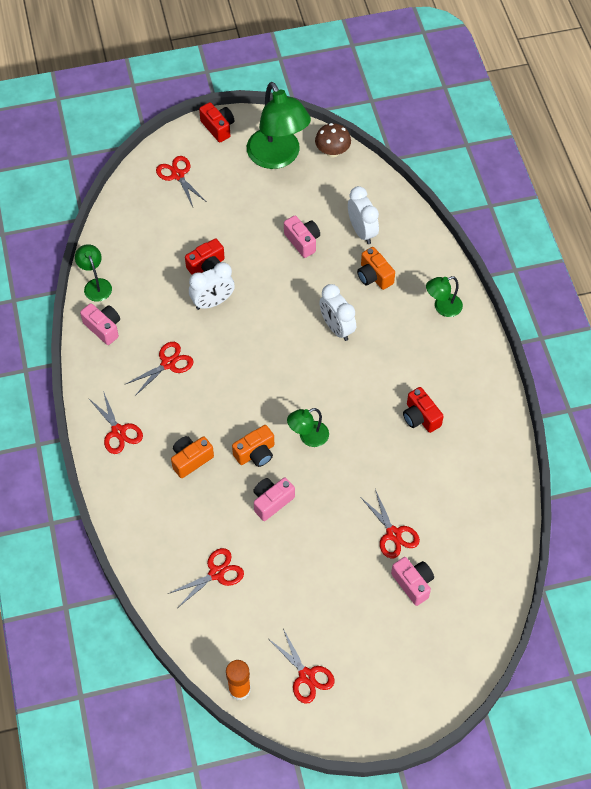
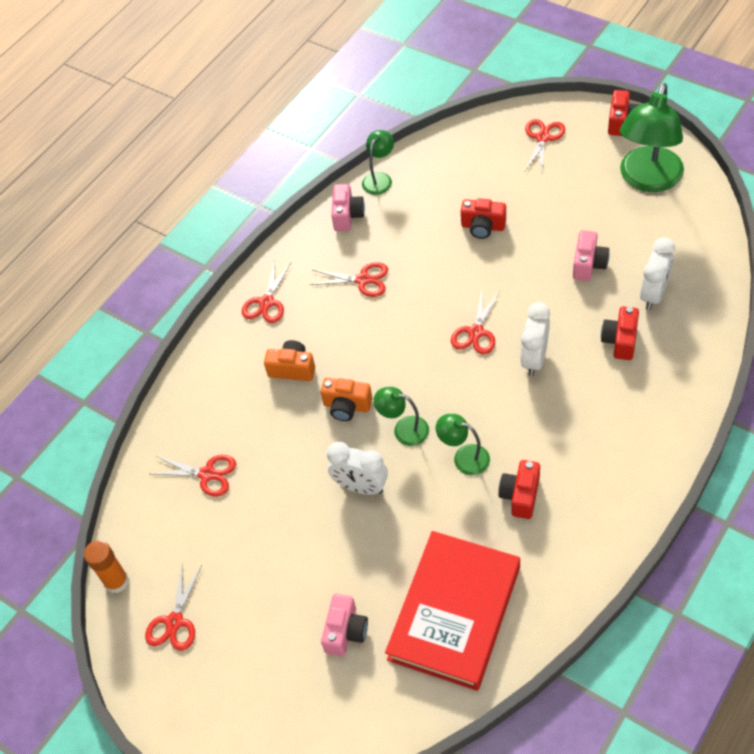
camera: 55 degrees right, 5 degrees down
white clock [189,262,235,310] -> white clock moved to [327,442,388,495]
pink camera [253,477,295,521] -> none
brown mushroom [315,123,351,158] -> none
orange camera [357,247,395,290] -> red camera [601,306,639,360]
red scissors [361,489,420,558] -> red scissors moved to [451,288,500,355]
green lamp [426,276,463,317] -> green lamp moved to [436,414,490,475]
none -> red book [385,531,520,691]

